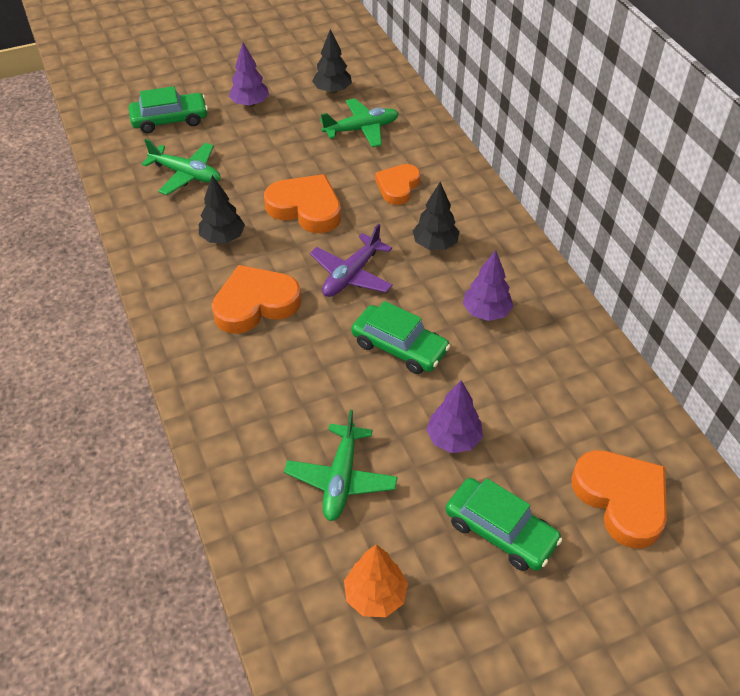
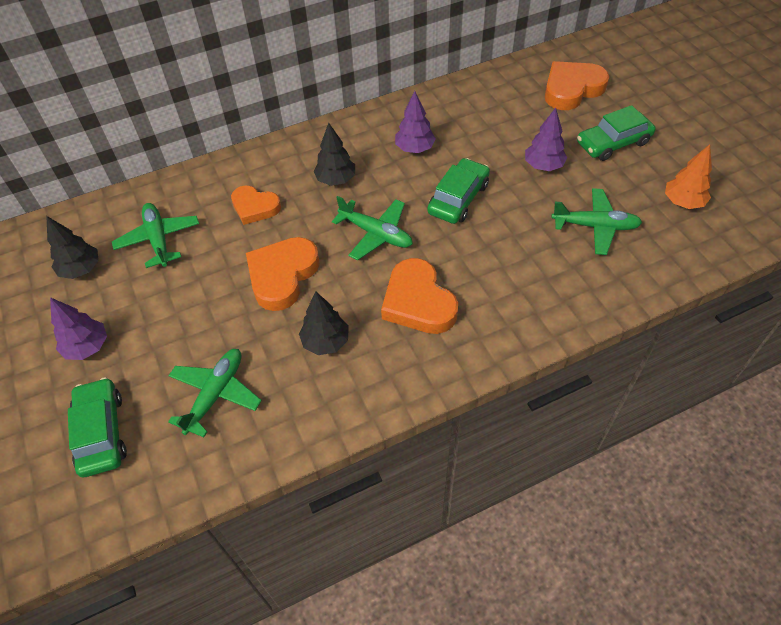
camera: 90 degrees left, 5 degrees up
purple plane [310,224,393,297] -> green plane [332,196,413,260]
green car [445,478,562,571] -> green car turned 150 degrees counterclockwise [577,105,656,161]

